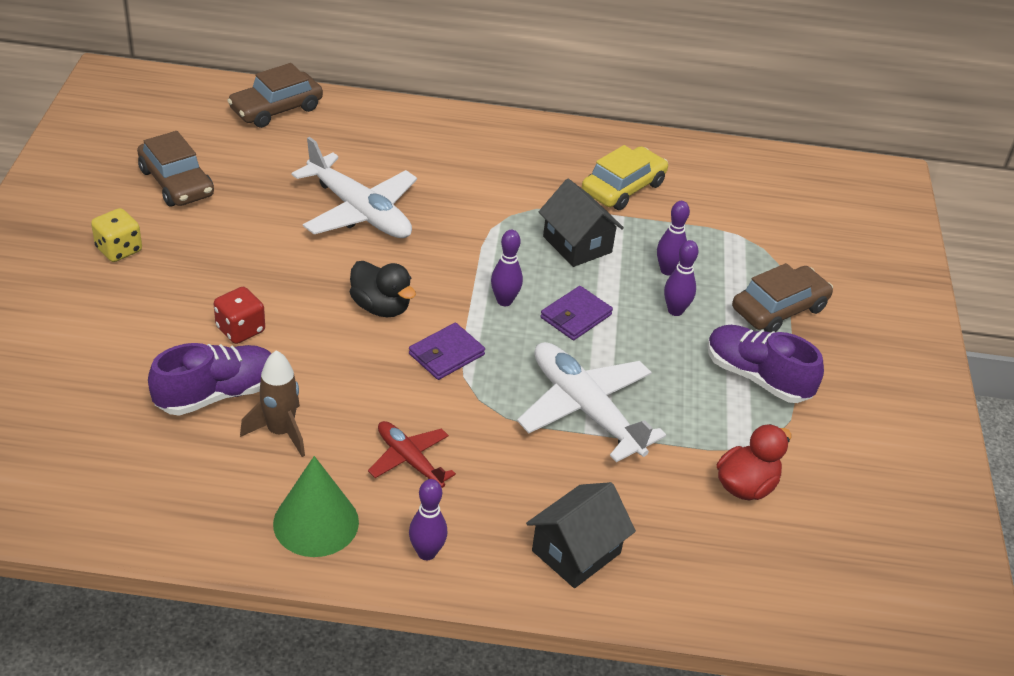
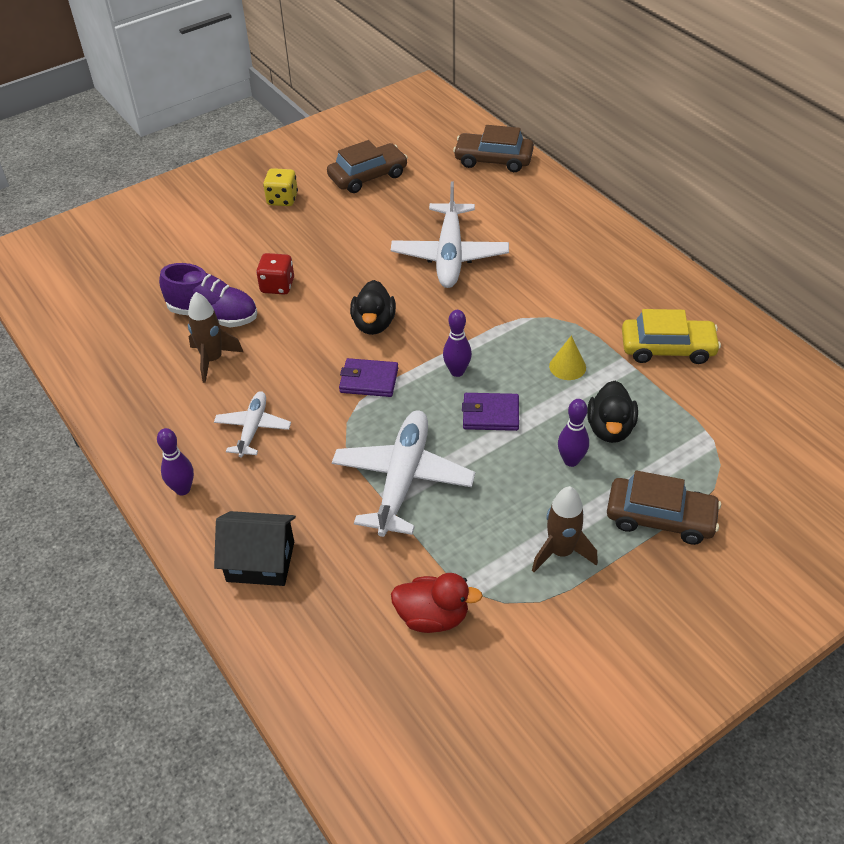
camera: 55 degrees right, 5 degrees up
brown car [137,131,214,206] -> brown car turned 135 degrees counterclockwise [327,140,408,193]
green cone [273,456,359,557] -> none
red plane [368,421,456,488] -> white plane [214,391,291,458]
black house [539,179,624,267] -> yellow cone [549,335,586,380]
purple bowling pin [657,201,690,276] -> black duck [587,381,638,443]
purple shoe [707,325,824,403] -> brown rocket [532,486,598,572]

